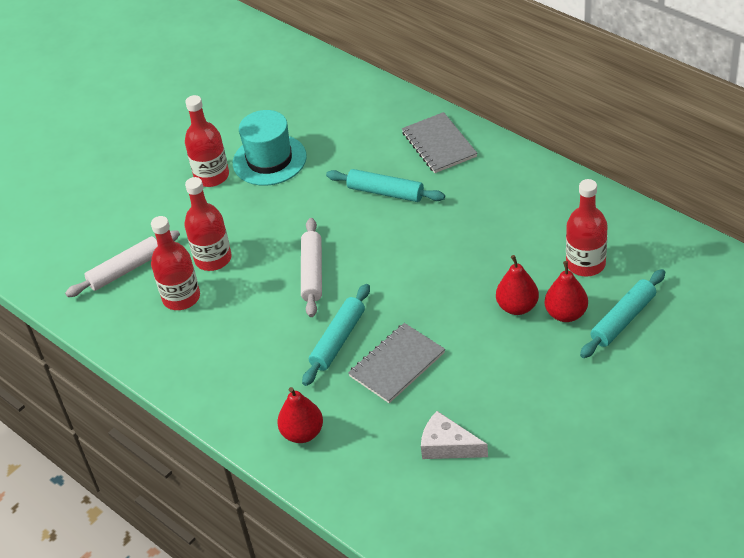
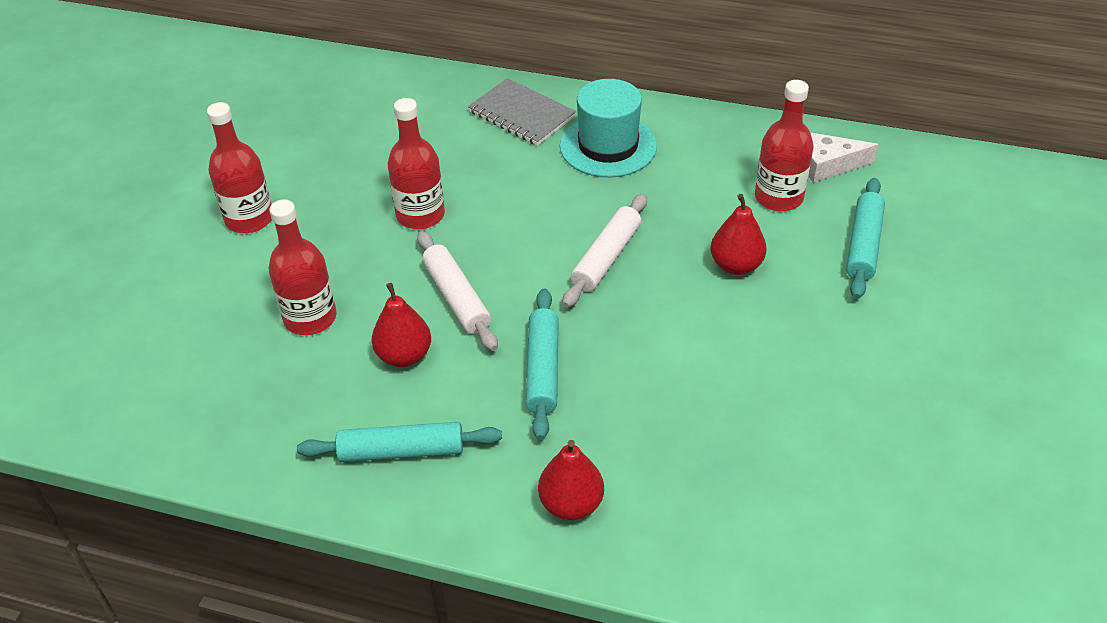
camera: 30 degrees left, 0 degrees up
white rolling pin [65,230,180,297] -> white rolling pin moved to [563,194,647,308]
red bottle [151,216,200,310] -> red bottle moved to [388,98,445,229]
turquoise hat [233,110,307,186] -> turquoise hat moved to [560,79,657,177]
turquoise rolling pin [326,169,445,202] -> turquoise rolling pin moved to [297,422,502,462]
grey notebook [348,323,445,403] -> none
white cheese [421,411,488,459] -> white cheese moved to [809,132,879,183]
red pear [545,261,588,322] -> red pear moved to [372,283,431,367]

